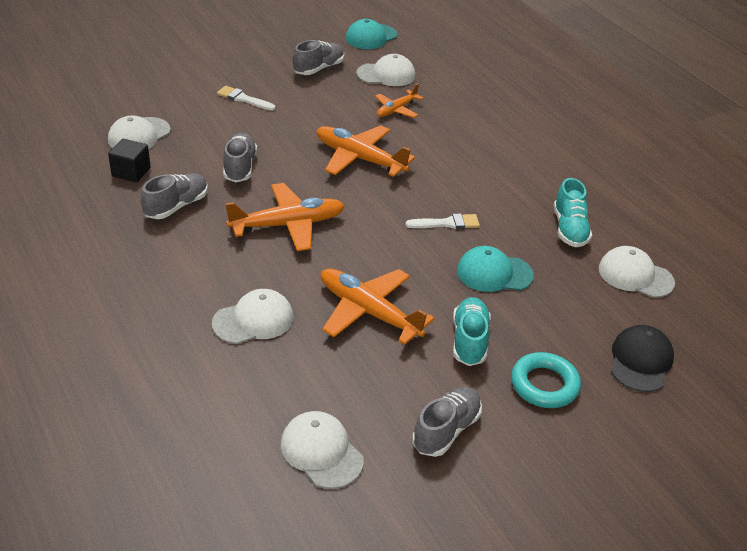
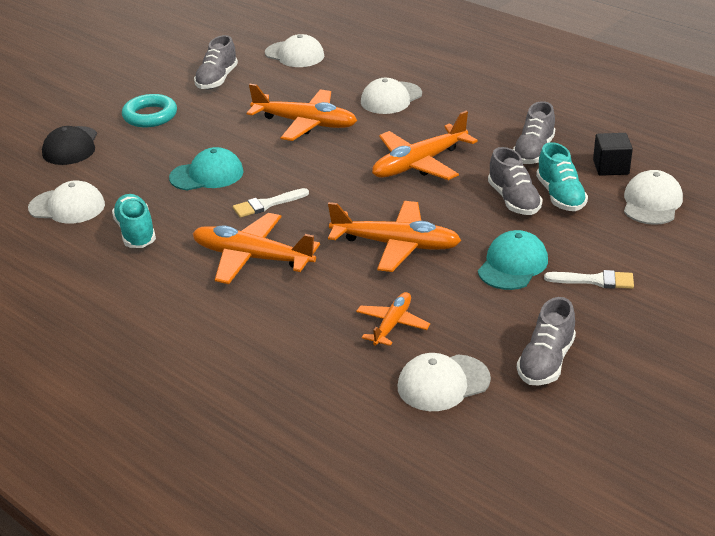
camera: 165 degrees right, 5 degrees down
turquoise cap [346,19,397,49] -> turquoise cap moved to [478,230,548,290]
turquoise shoe [453,297,491,366] -> turquoise shoe moved to [536,142,588,211]
none -> orange plane [192,213,320,284]

